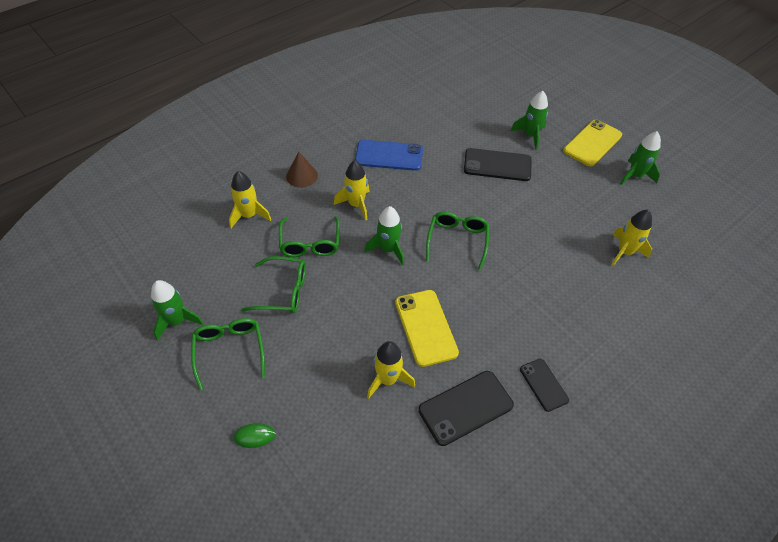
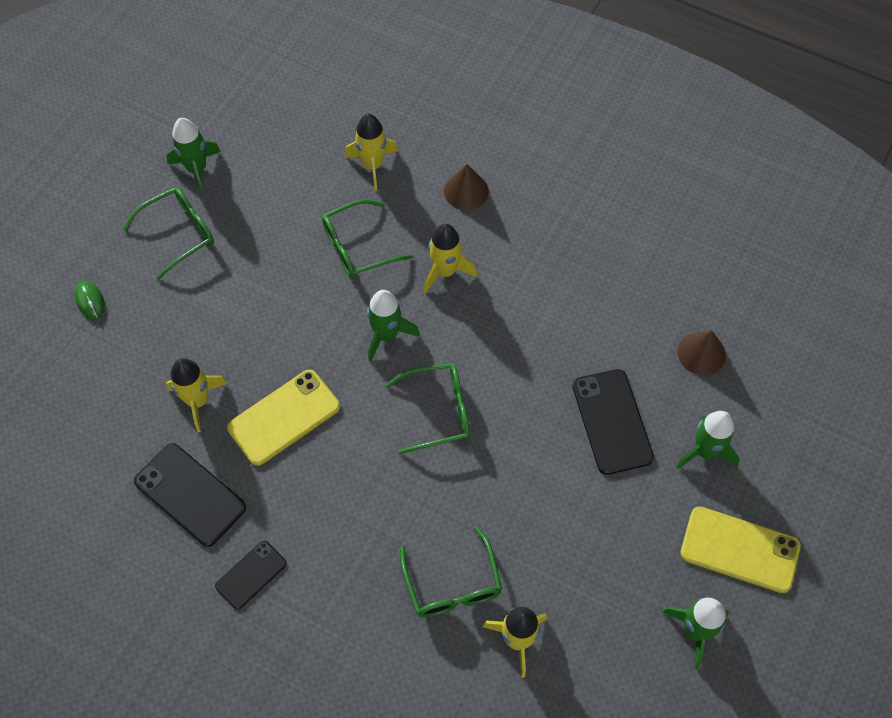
camera: 70 degrees right, 10 degrees up
green glasses [241,256,306,313] -> green glasses moved to [400,526,502,617]
blue phone [355,140,423,171] -> none
none -> brown cone [678,330,726,375]

